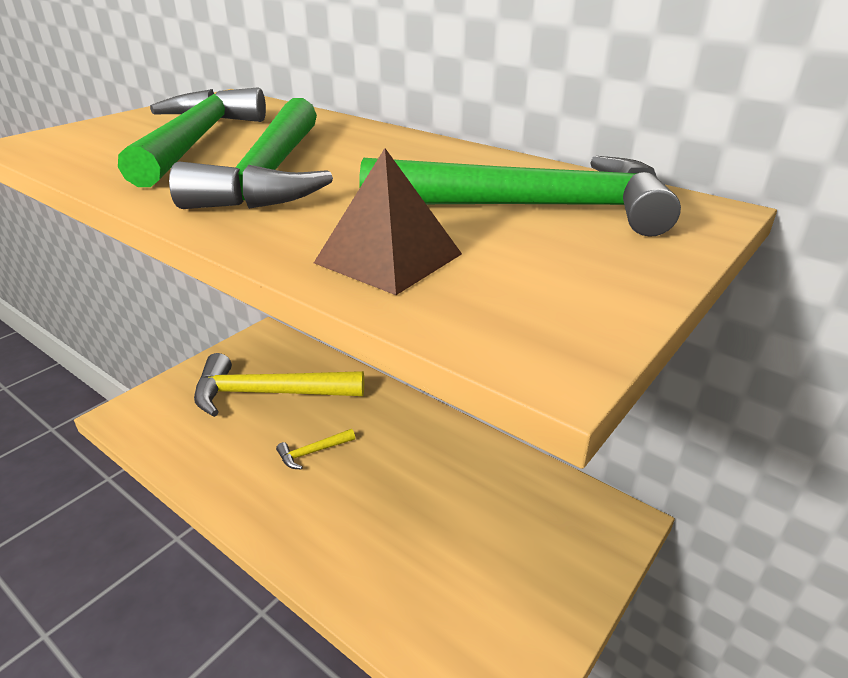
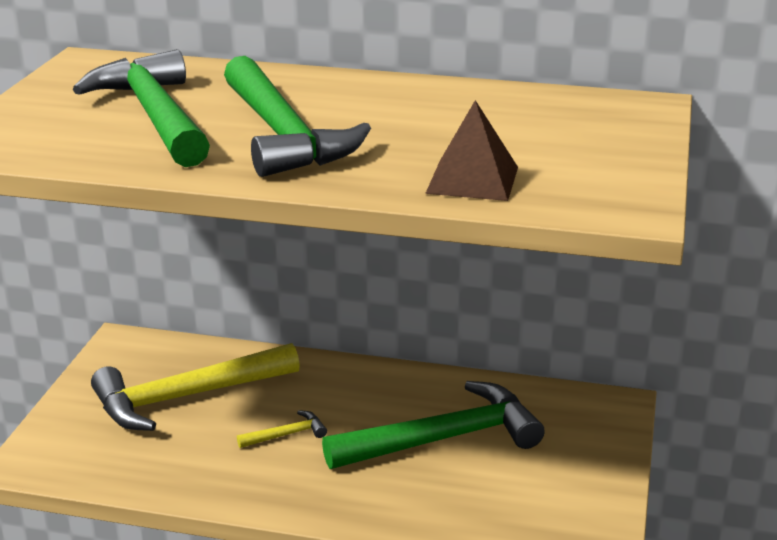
camera: 25 degrees left, 5 degrees down
yellow hammer [276,429,355,470] -> yellow hammer turned 150 degrees counterclockwise [237,410,327,448]
green hammer [360,156,681,237] -> green hammer moved to [322,381,545,469]

